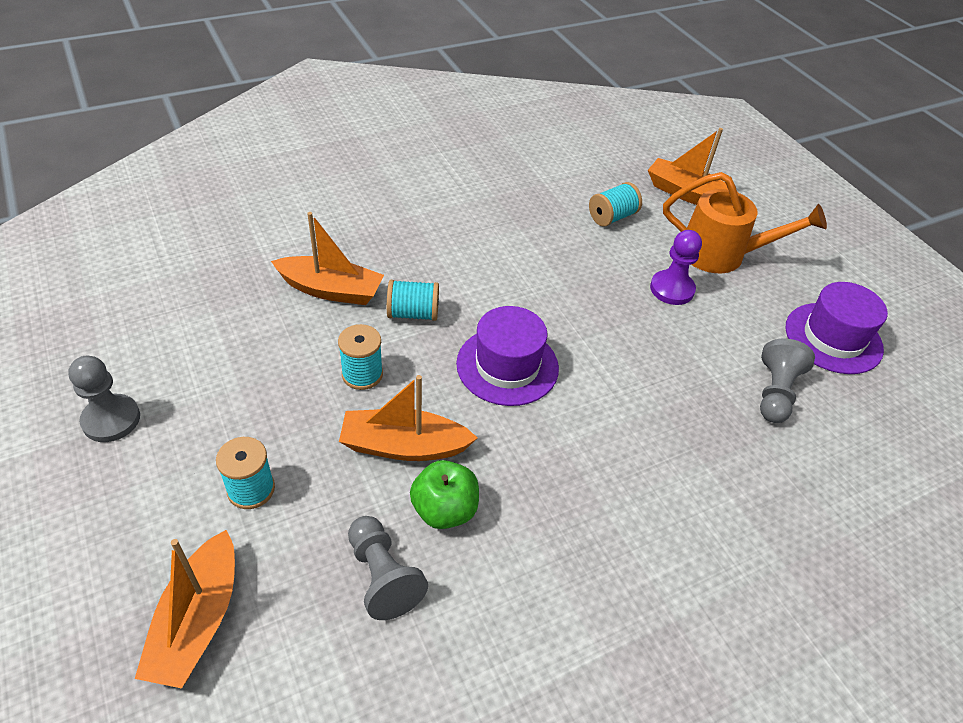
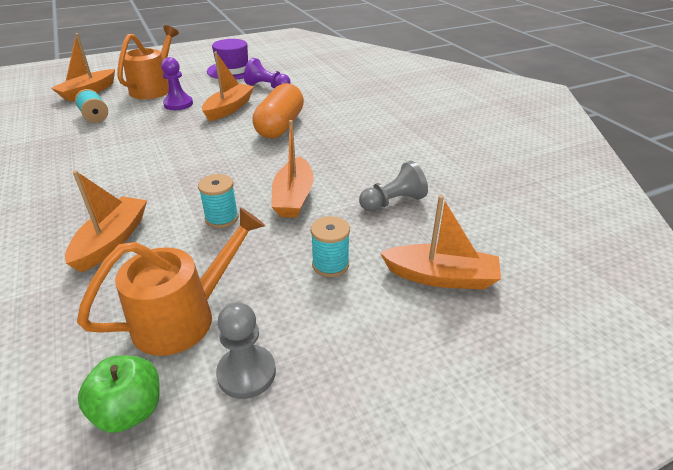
camera: 85 degrees left, 10 degrees down
turquoise spool [387,280,439,321] -> none
green apple [410,460,479,529] -> green apple moved to [78,355,159,433]
purple hat [456,306,559,406] -> none
grey pawn [760,338,815,423] -> purple pawn [244,58,291,88]
none -> orange watering can [77,207,265,356]
none -> orange boat [202,52,254,121]
none -> orange capsule [252,83,304,138]

